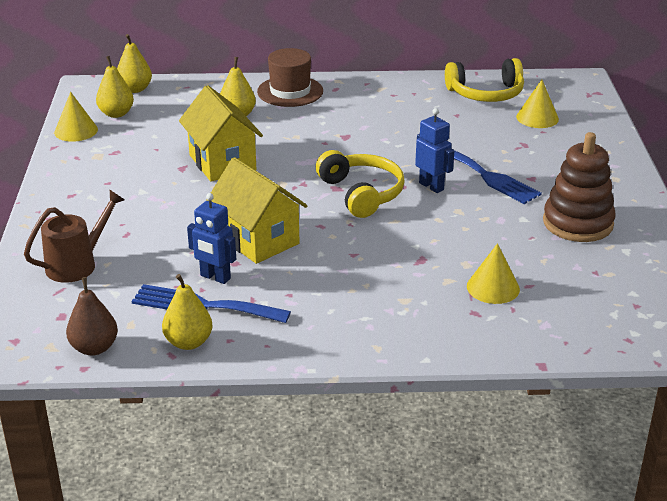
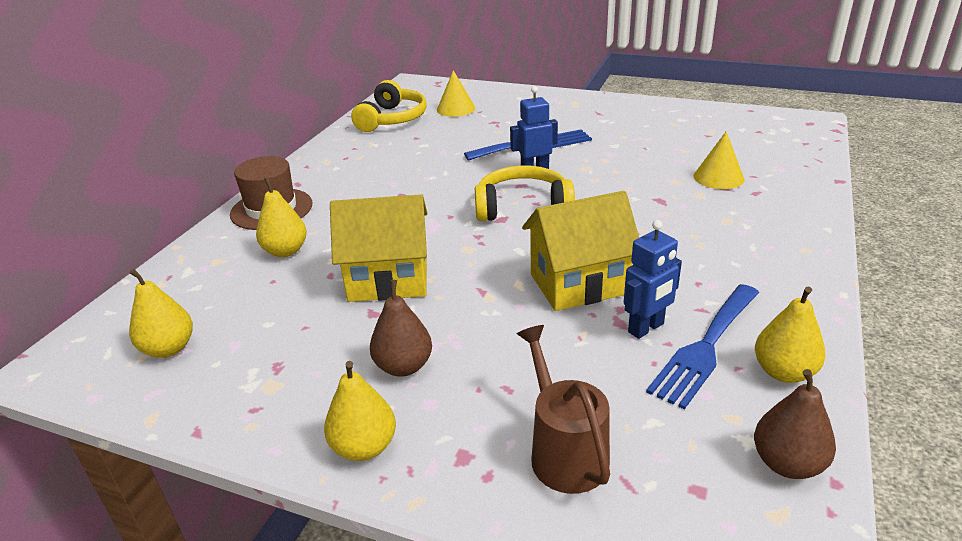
camera: 65 degrees left, 0 degrees up
yellow cone [54,92,98,142] -> none
yellow pear [117,34,152,93] -> yellow pear moved to [324,361,396,461]
brown stacking toy [543,132,616,242] -> none
none -> brown pear [370,280,432,377]

